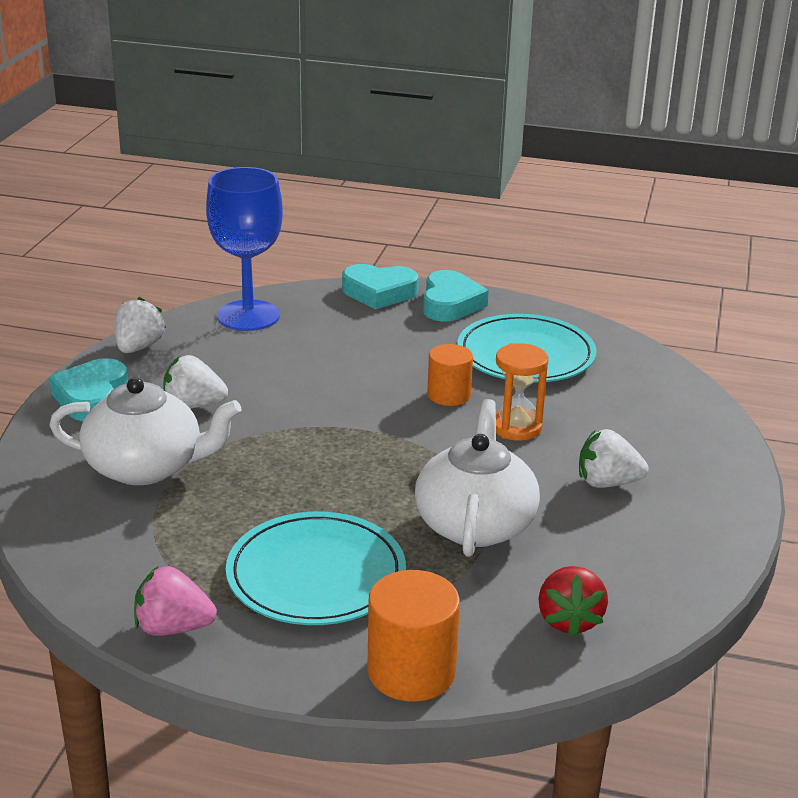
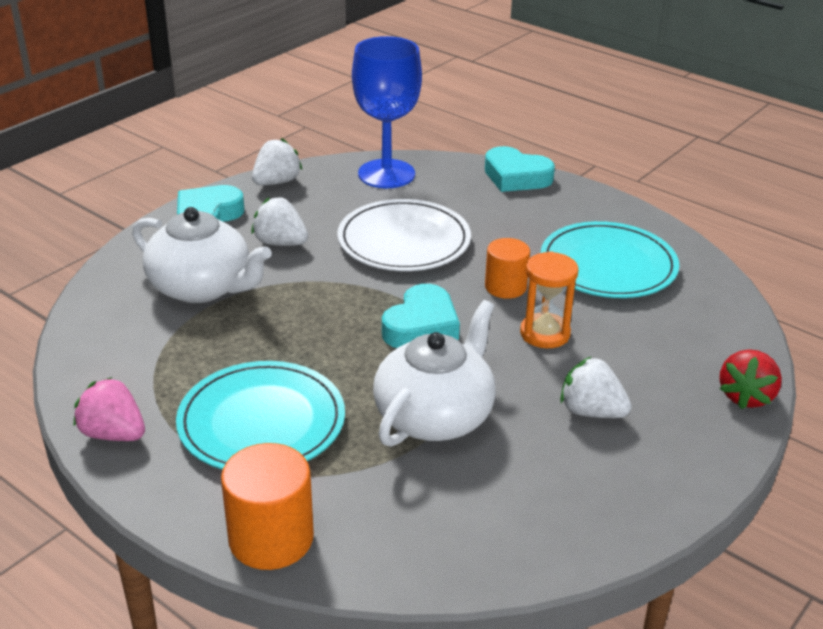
camera: 25 degrees right, 5 degrees up
turquoise heart [423,270,489,322] -> turquoise heart moved to [382,284,460,348]
red strawberry [538,566,608,637] -> red strawberry moved to [719,349,782,409]
none -> white plate [337,199,471,271]

